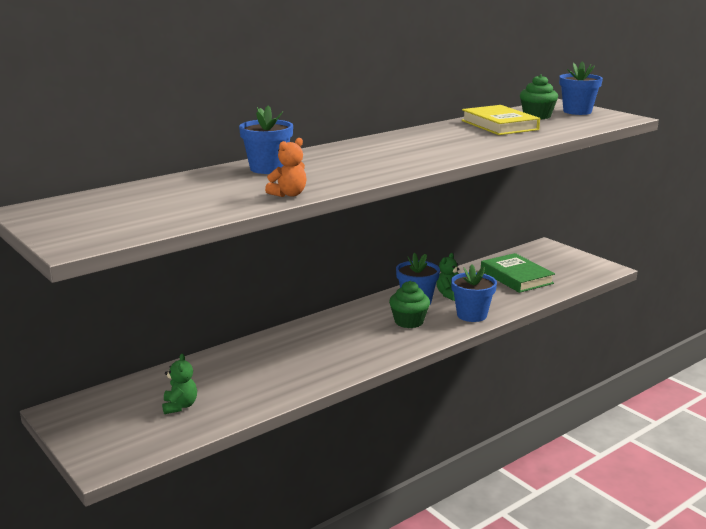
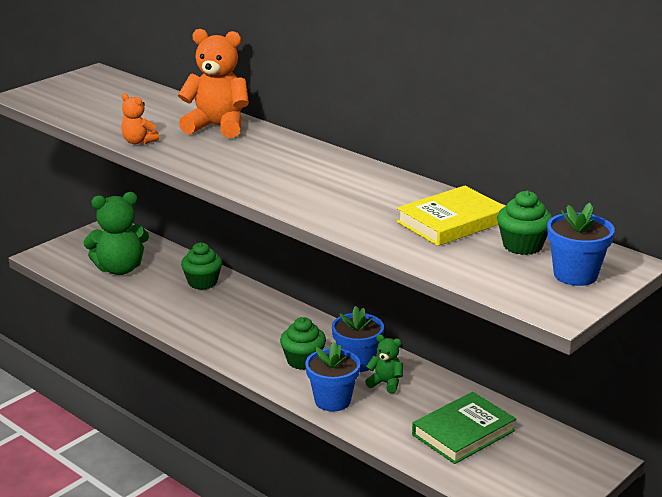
camera: 80 degrees right, 5 degrees up
green teddy bear [162,353,197,414] -> green teddy bear [83,192,149,275], size x1.96
blue flower pot [239,106,293,174] -> orange teddy bear [178,29,249,138]
none -> green cupcake [181,242,222,290]

